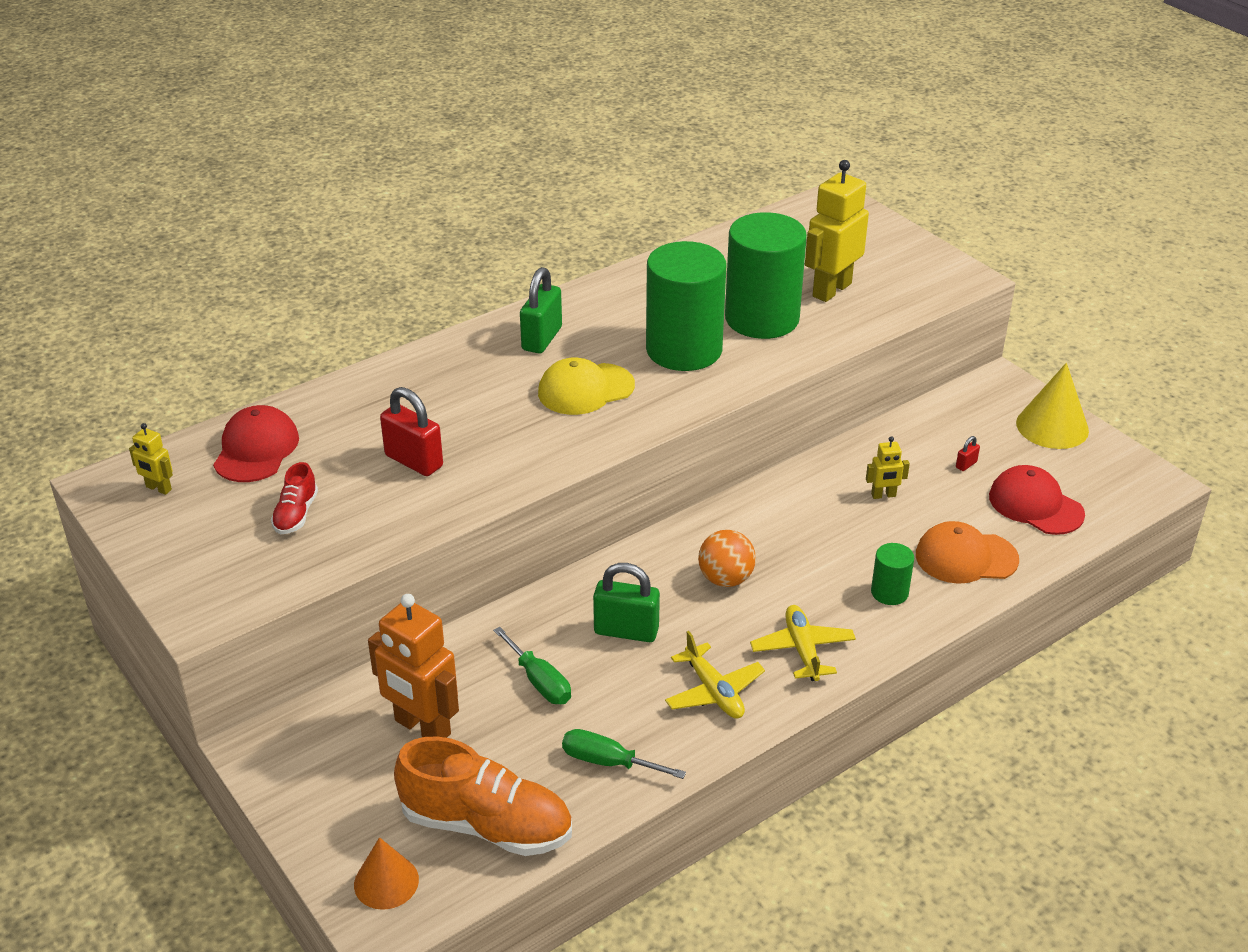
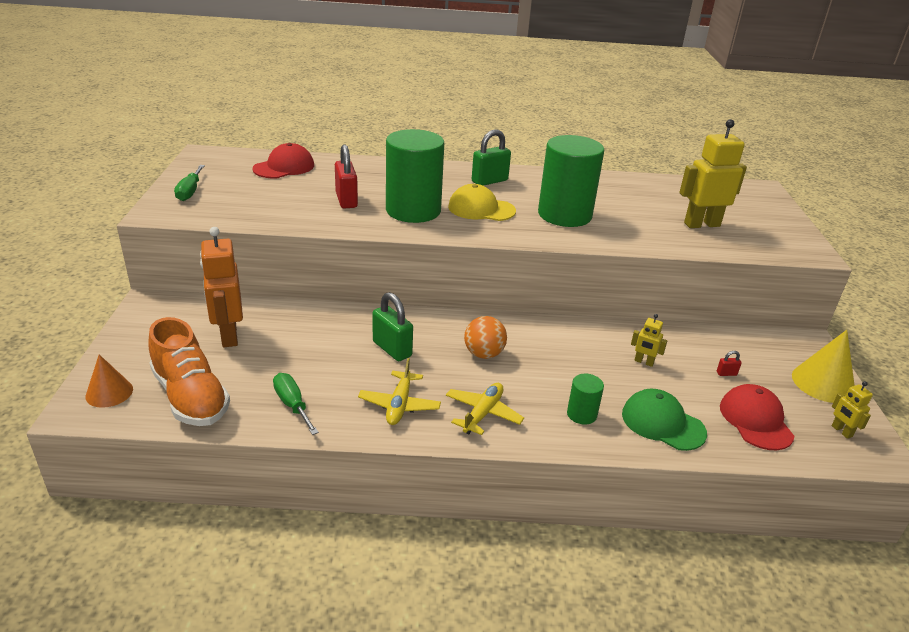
camera: 35 degrees right, 5 degrees down
yellow robot [129,423,173,495] -> yellow robot moved to [831,381,873,439]
red shoe [271,462,318,534] -> none
green screwdriver [493,627,571,704] -> green screwdriver moved to [174,165,205,201]
green cylinder [725,212,807,339] -> green cylinder moved to [386,129,444,223]
orange cap [916,521,1019,584] -> green cap [622,389,707,451]

